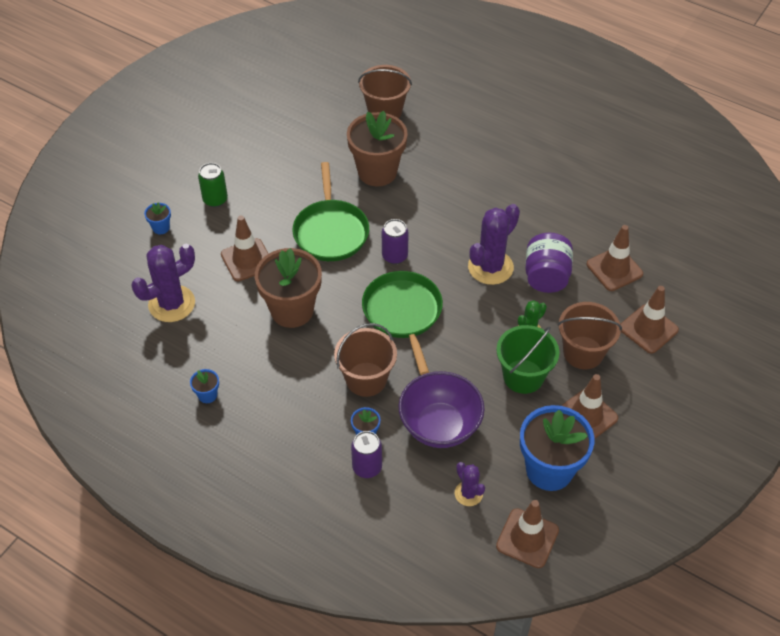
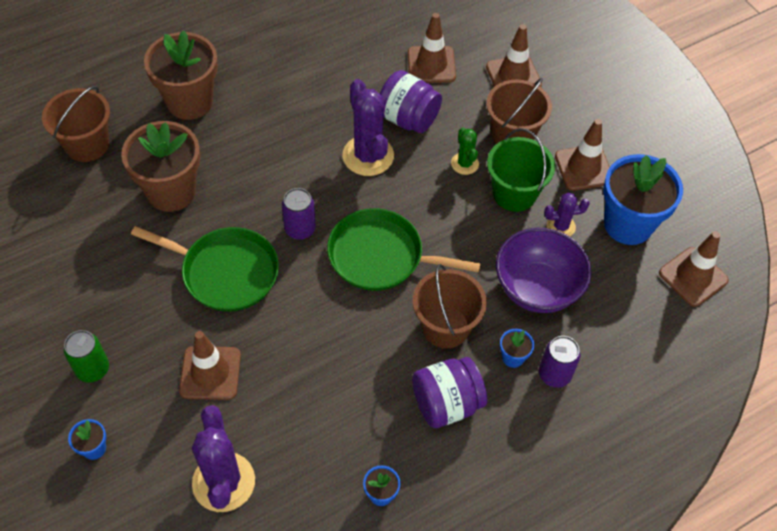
camera: 65 degrees left, 5 degrees up
brown flower pot [255,248,322,328] -> brown flower pot moved to [144,31,218,120]
purple cactus [455,462,485,506] -> purple cactus moved to [544,193,590,236]
none -> purple jar [412,357,487,428]

